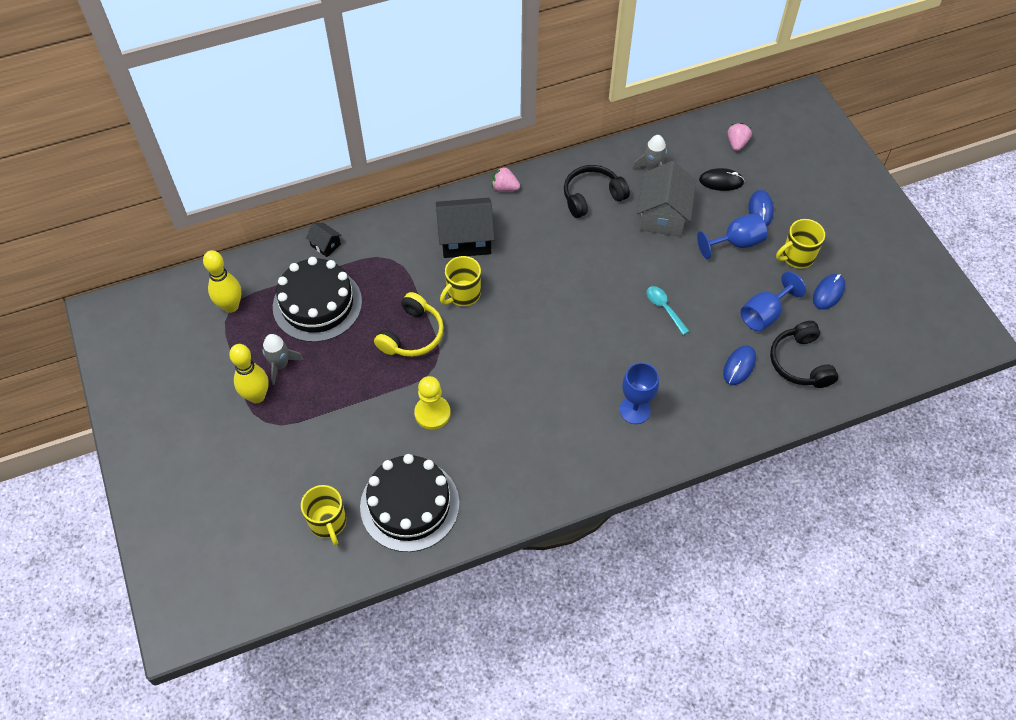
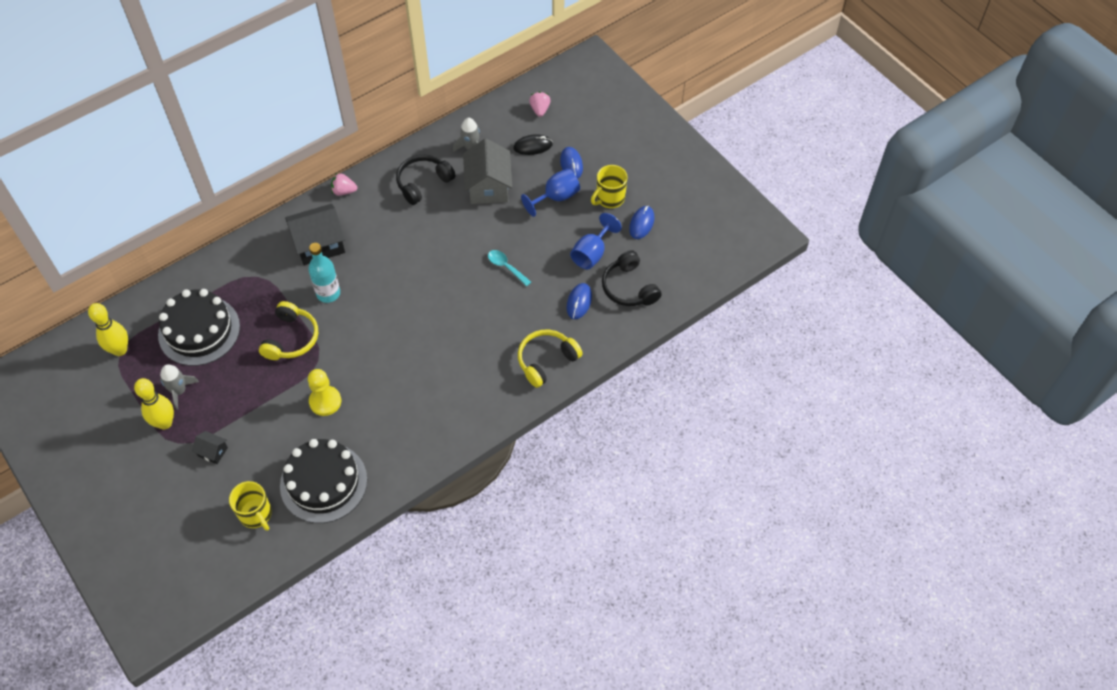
camera: 15 degrees left, 0 degrees up
black house [306,223,342,257] -> black house moved to [192,431,228,464]
yellow mug [440,256,481,306] -> turquoise bottle [308,243,340,303]
blue goblet [620,363,659,424] -> none
none -> yellow headphones [518,329,583,388]

